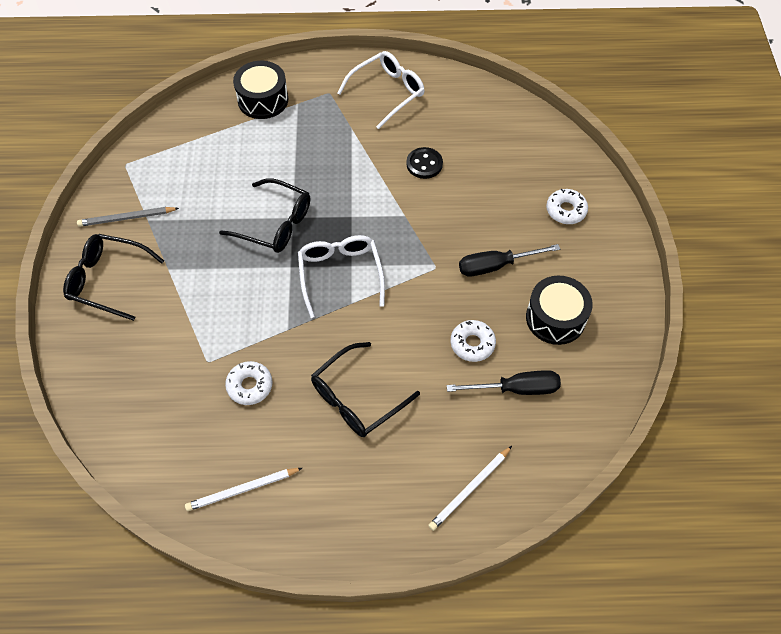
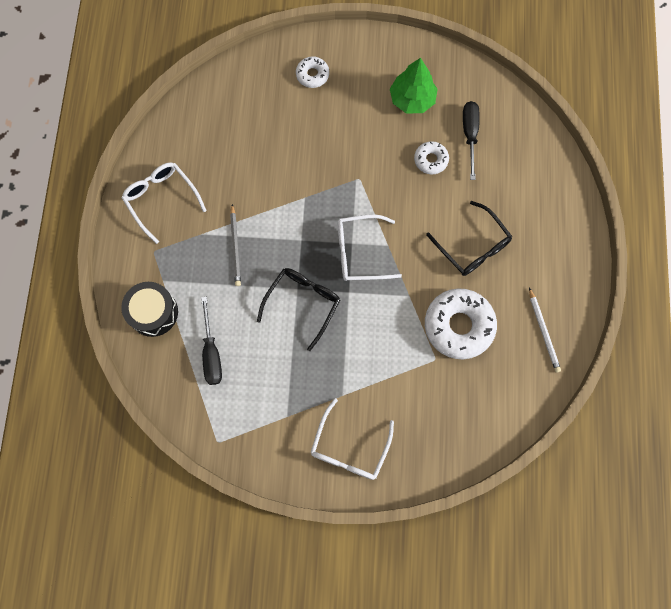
camera: 85 degrees left, 15 degrees up
black glasses [63,234,164,321] -> white glasses [310,398,394,480]
grey pencil [77,207,179,227] -> grey pencil moved to [230,204,241,286]
white donut [225,361,273,405] -> white donut [425,288,497,359], size x1.93
black button [406,147,443,179] -> none
white pencil [428,446,512,531] -> none
black screwdriver [459,244,560,277] -> black screwdriver moved to [201,297,222,385]
black drum [526,276,593,345] -> green tree [390,58,437,113]

